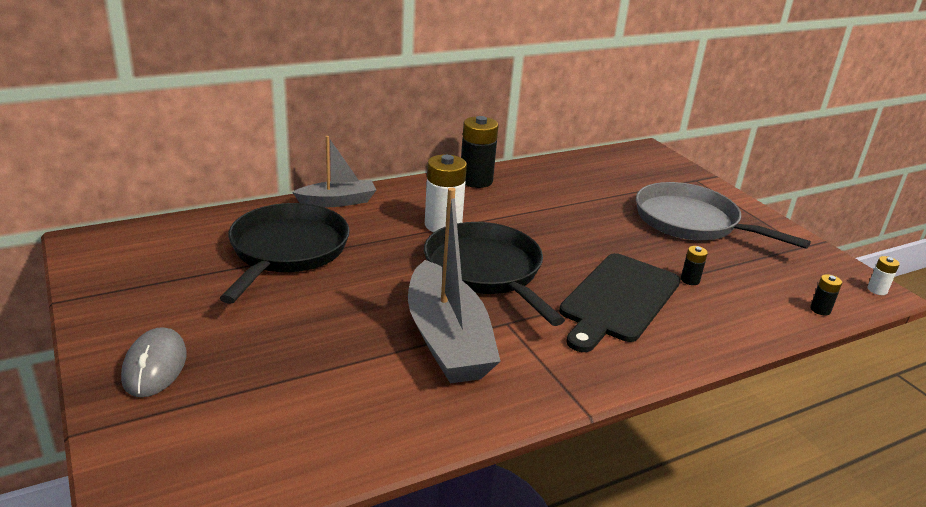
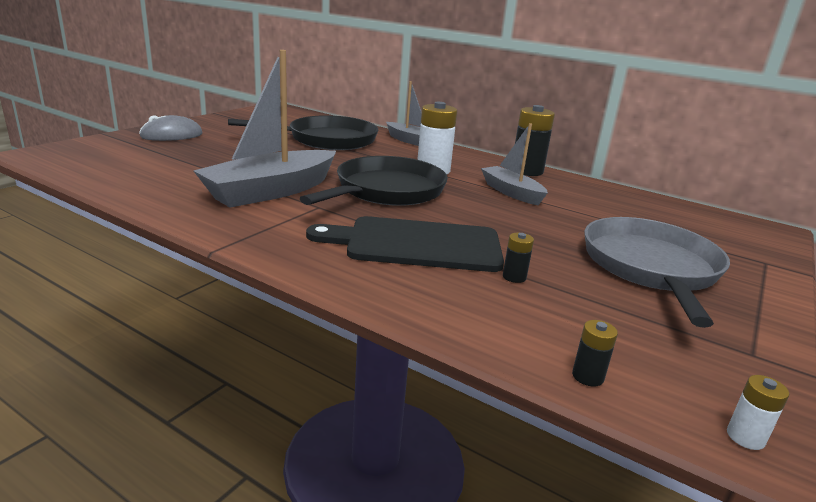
camera: 60 degrees right, 5 degrees down
none -> grey boat [481,123,548,205]

